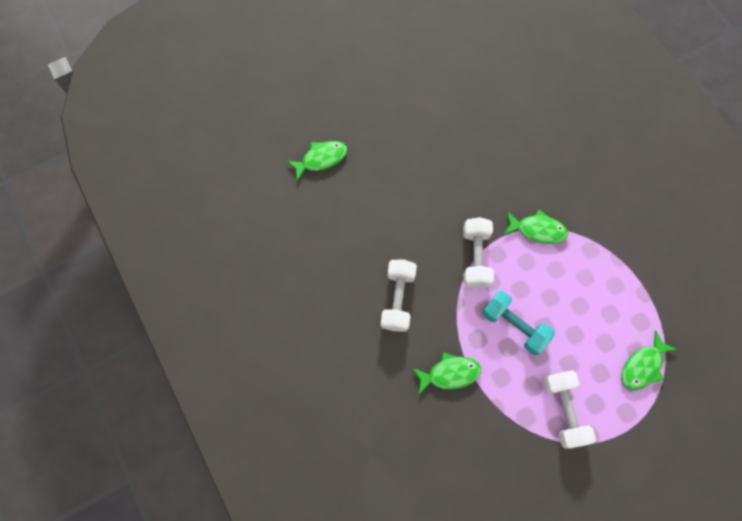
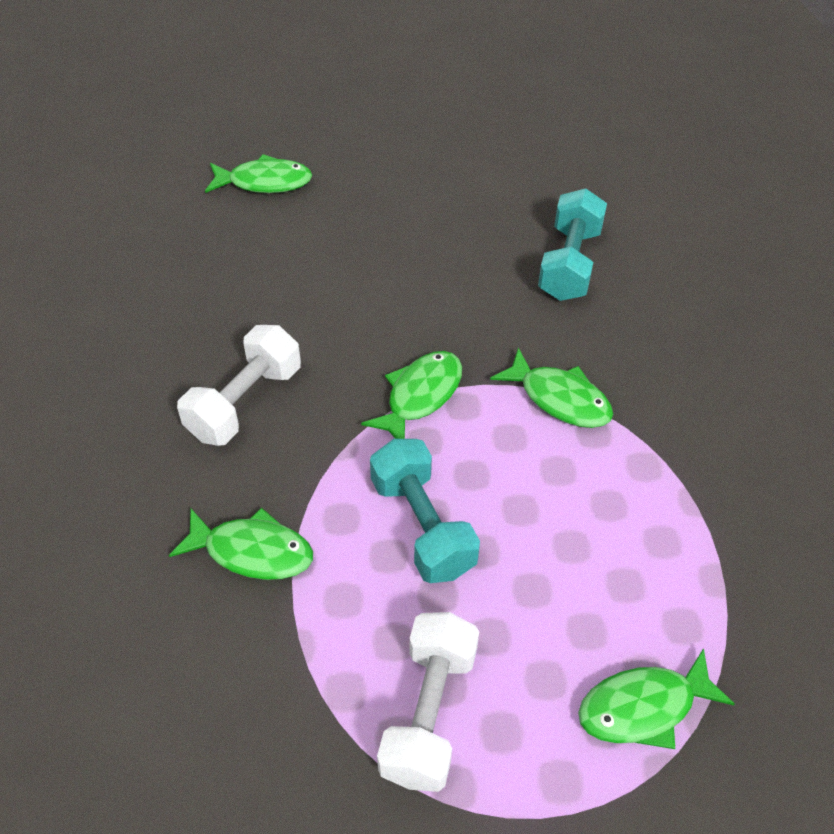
camera: 25 degrees right, 20 degrees down
white dumbbell [463,217,494,289] -> green fish [361,351,462,439]
none -> turquoise dumbbell [538,188,607,301]

